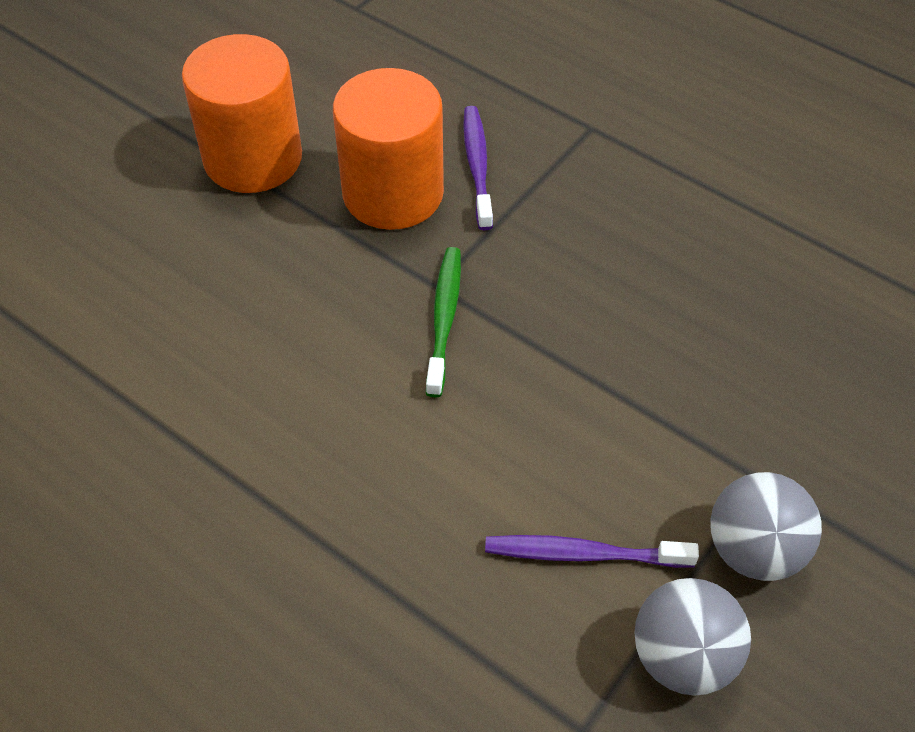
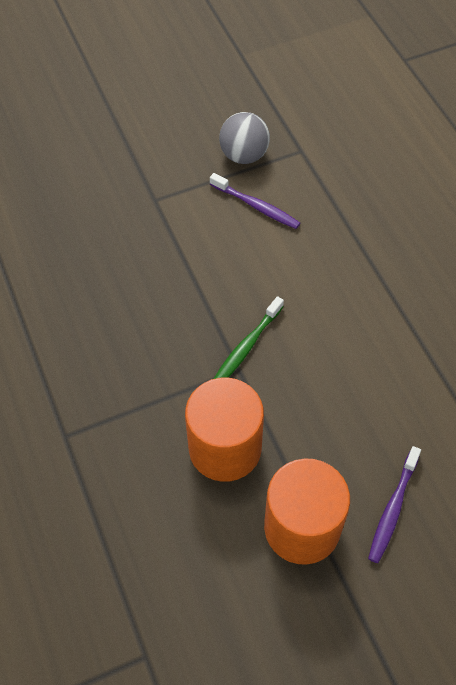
camera: 150 degrees left, 5 degrees up
purple toothbrush [463,106,493,231] -> purple toothbrush moved to [368,446,421,563]
grey ball [710,472,822,581] -> none

